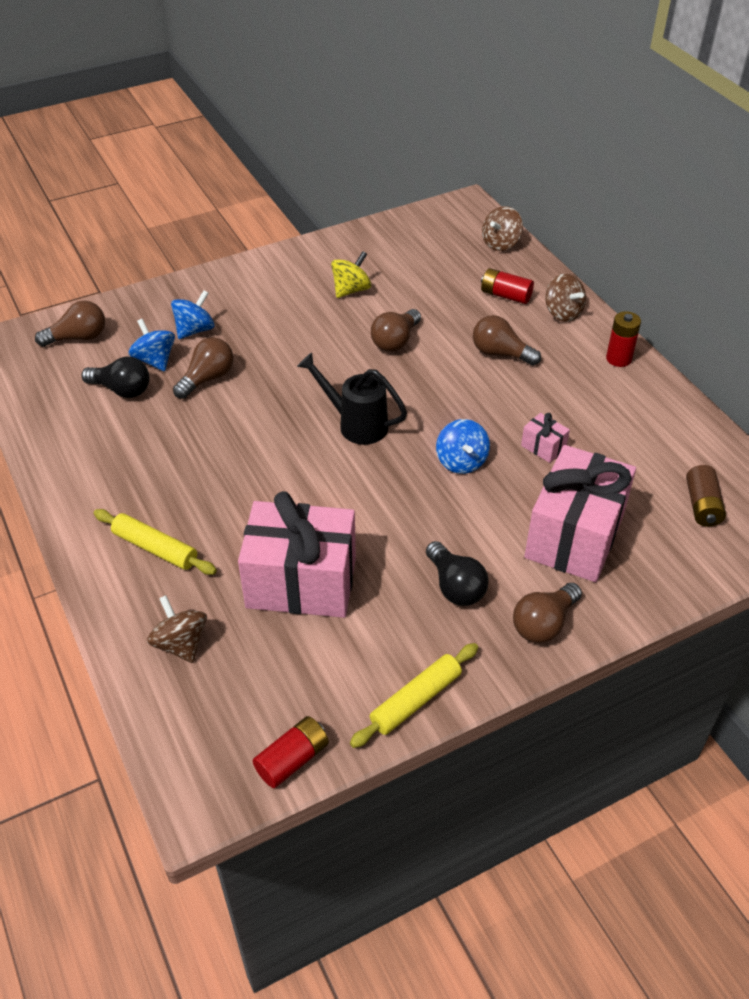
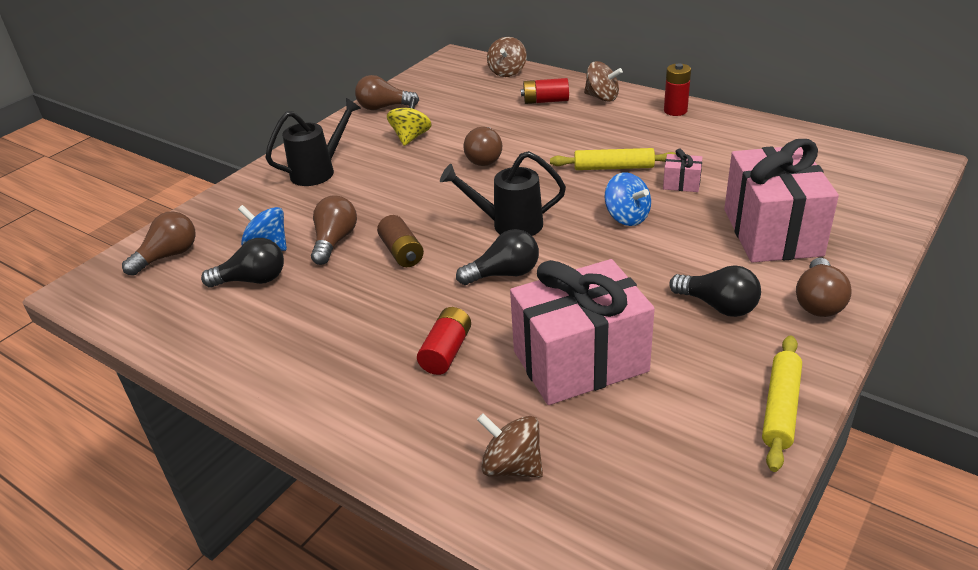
camera: 25 degrees left, 10 degrees down
yellow rolling pin [94,509,217,575] -> yellow rolling pin moved to [550,148,676,170]
blue spinning top [171,290,215,339] -> none
red battery [253,716,329,788] -> red battery moved to [417,307,471,375]
brown light bulb [473,315,541,366] -> brown light bulb moved to [355,75,419,110]
brown battery [686,465,726,527] -> brown battery moved to [377,215,424,267]
none -> black watering can [265,98,361,186]
none -> black light bulb [456,229,539,285]

